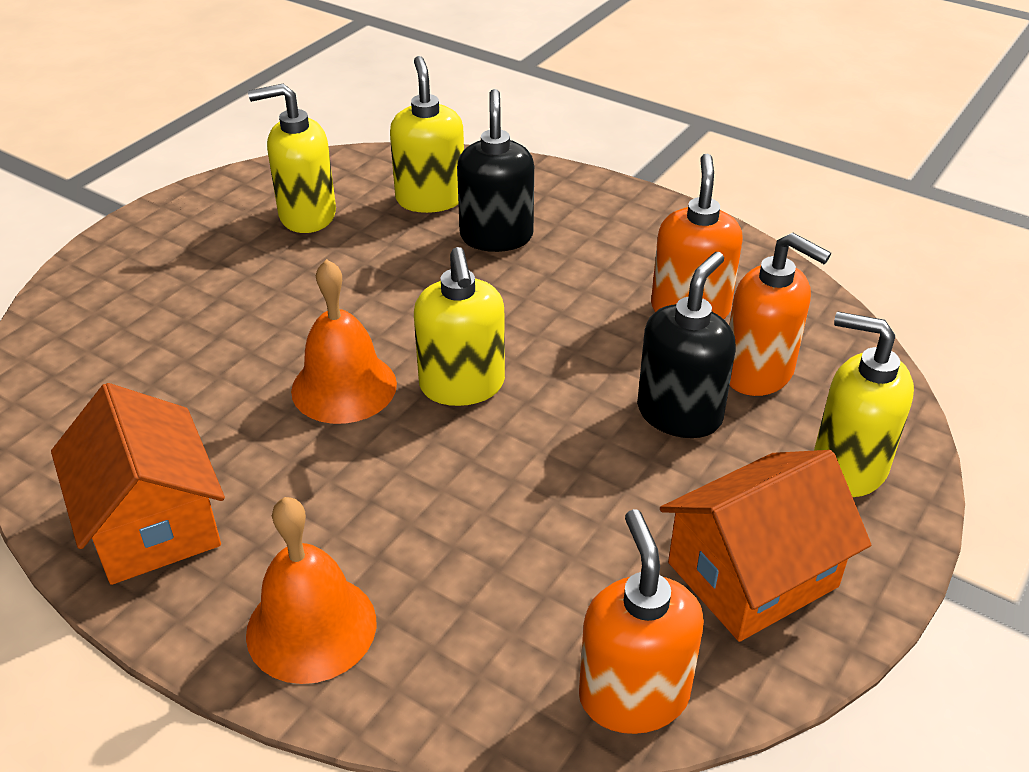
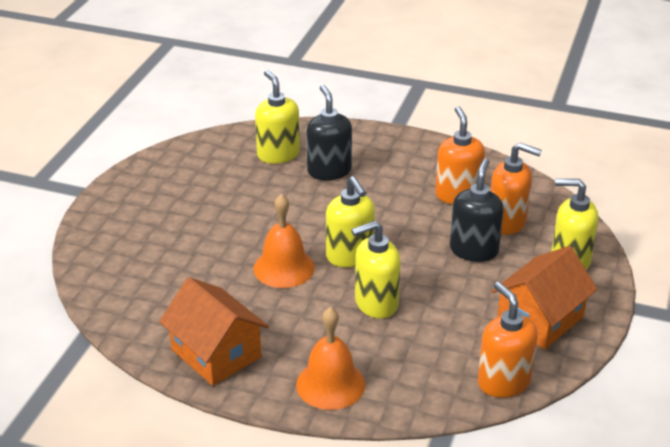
camera: 15 degrees left, 5 degrees down
yellow soap dispenser [248,84,336,233] -> yellow soap dispenser moved to [351,220,401,319]

